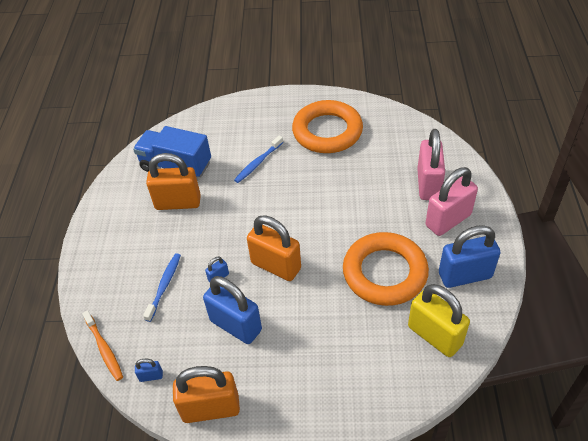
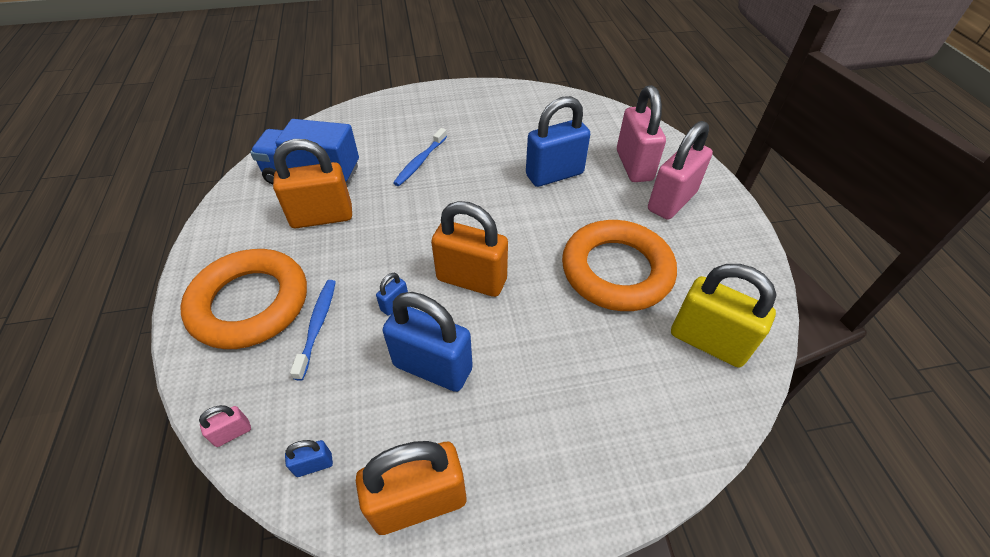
camera: 15 degrees left, 0 degrees up
orange toothbrush [82,310,123,381] -> pink padlock [199,405,251,447]
orange ring [292,100,363,153] -> orange ring moved to [180,249,307,349]
blue padlock [439,225,500,288] -> blue padlock moved to [526,96,590,187]

